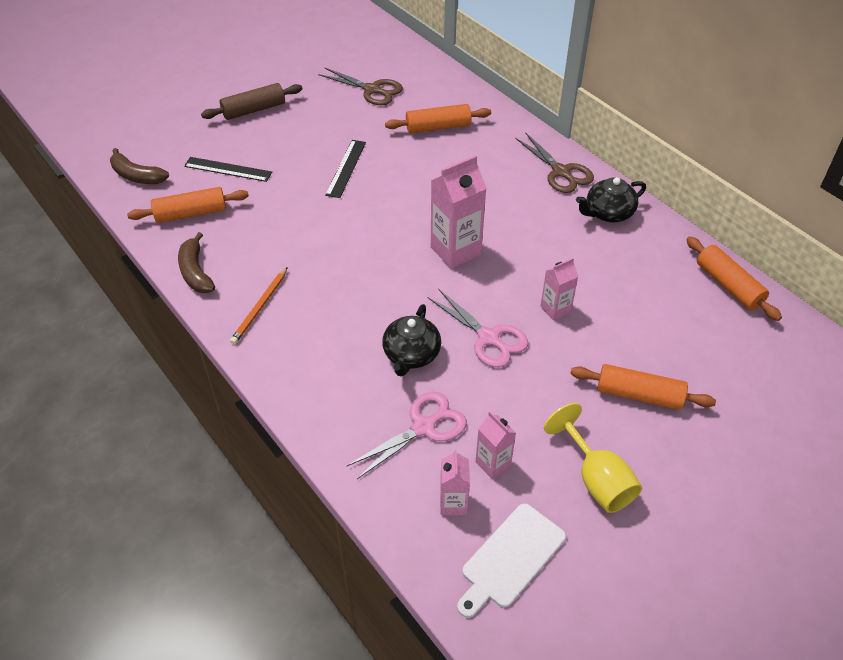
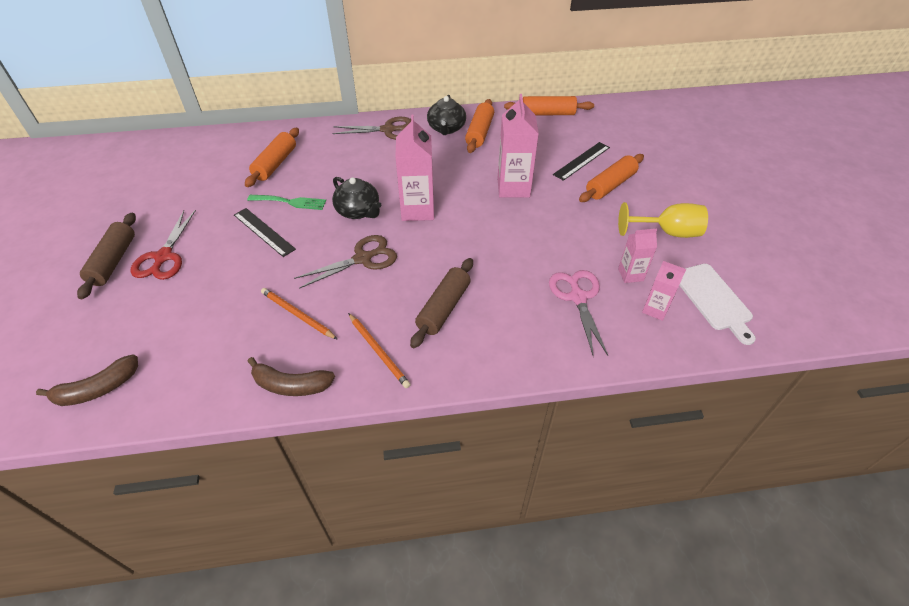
camera: 60 degrees left, 0 degrees up
orange rolling pin [127,187,249,223] -> orange rolling pin moved to [465,99,494,153]
black ruler [184,157,272,182] -> black ruler moved to [553,142,610,181]
brown scissors [318,67,403,105] -> brown scissors moved to [294,235,397,289]
black teapot [382,304,441,376] -> black teapot moved to [332,177,381,219]
pink scissors [428,289,528,367] -> none
pink carton [540,258,578,320] -> pink carton [498,94,539,198], size x1.77
none -> red scissors [131,210,196,280]
none -> green fork [247,195,326,210]
none -> orange pencil [261,288,338,340]
none -> brown rolling pin [410,258,473,348]

